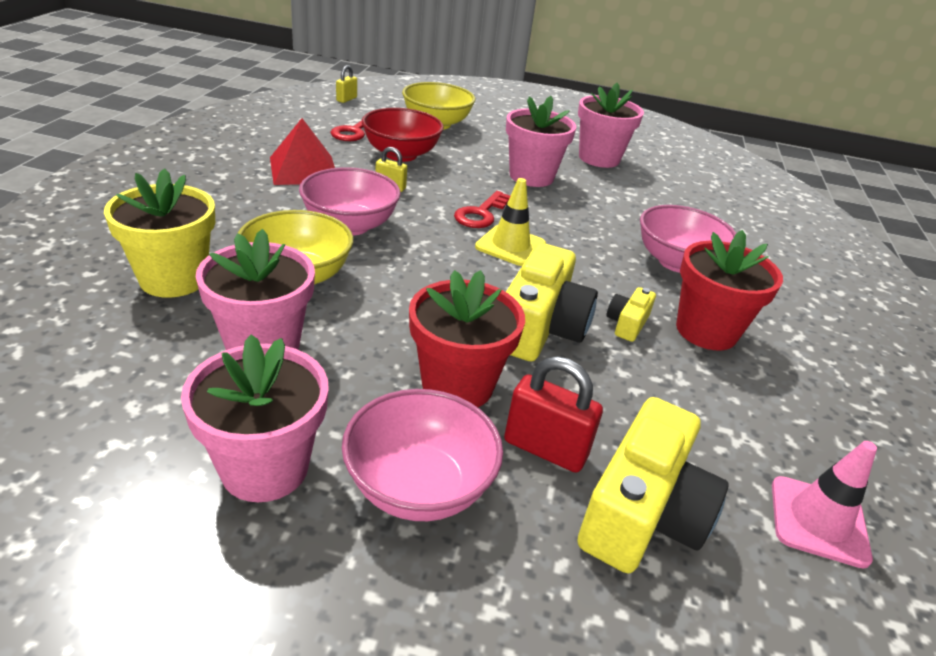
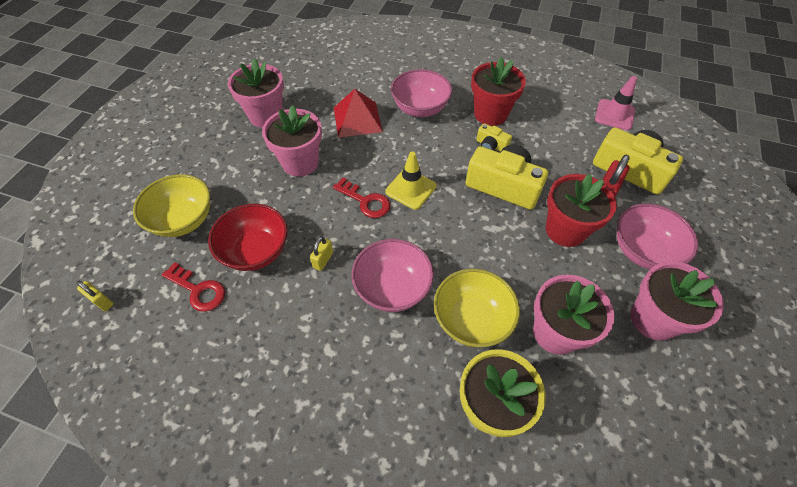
camera: 80 degrees left, 20 degrees up
red pyramid [270,118,335,185] -> red pyramid moved to [334,89,383,138]

